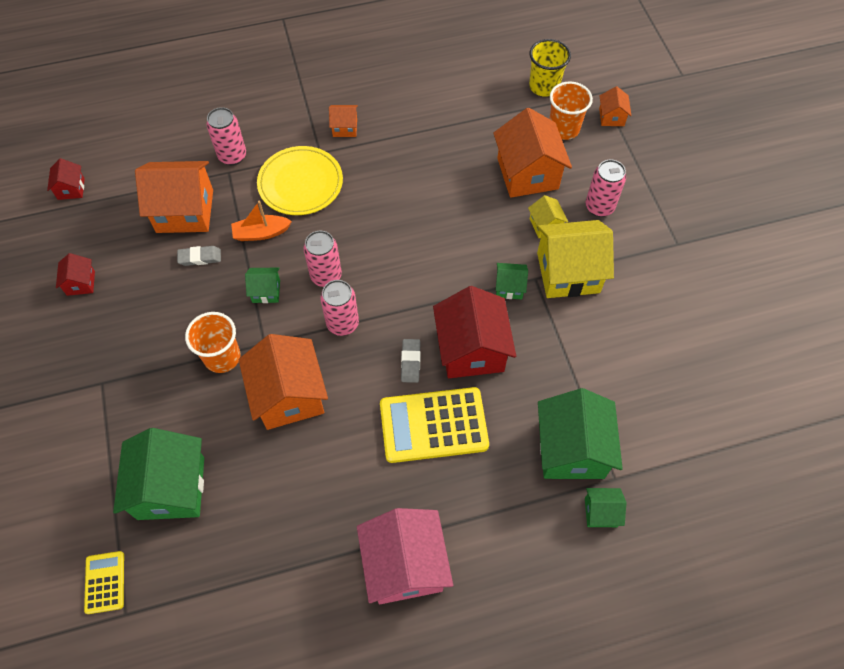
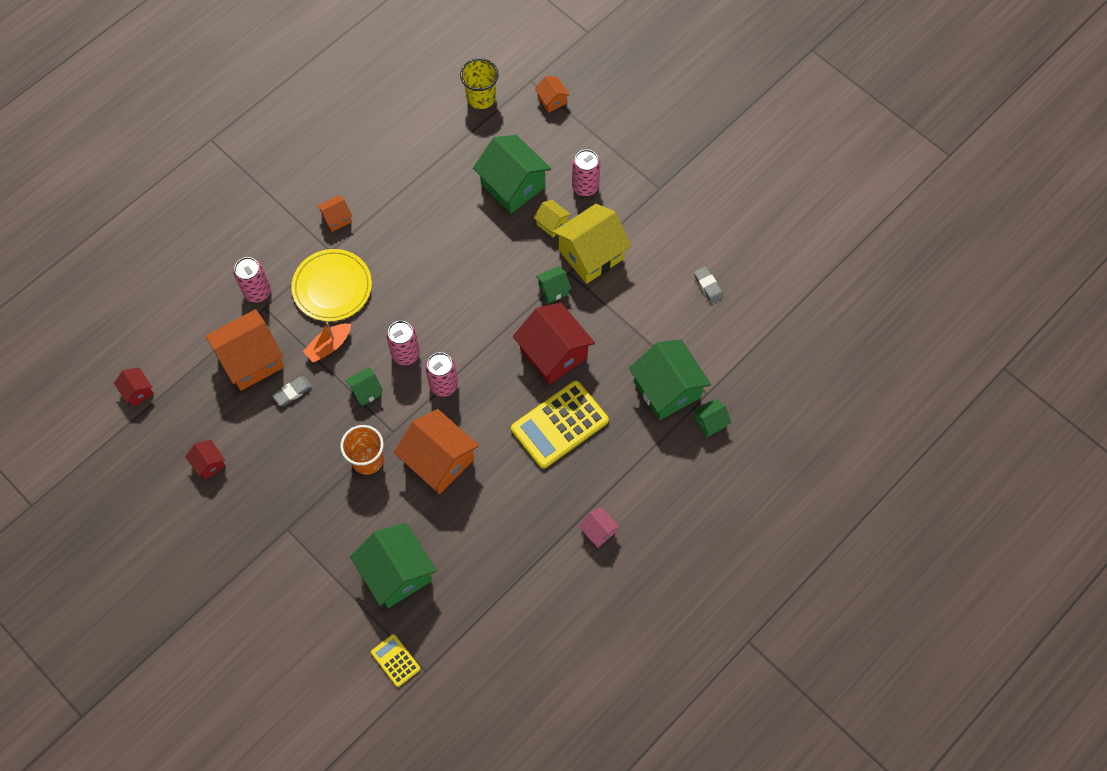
camera: 30 degrees left, 5 degrees up
pink house [357,508,453,604] -> pink house [579,507,619,548], size x0.48
grey eraser [401,339,421,383] -> grey eraser moved to [694,266,724,303]
orange house [493,108,572,198] -> green house [473,135,551,214]
orange cup [549,81,593,140] -> none

